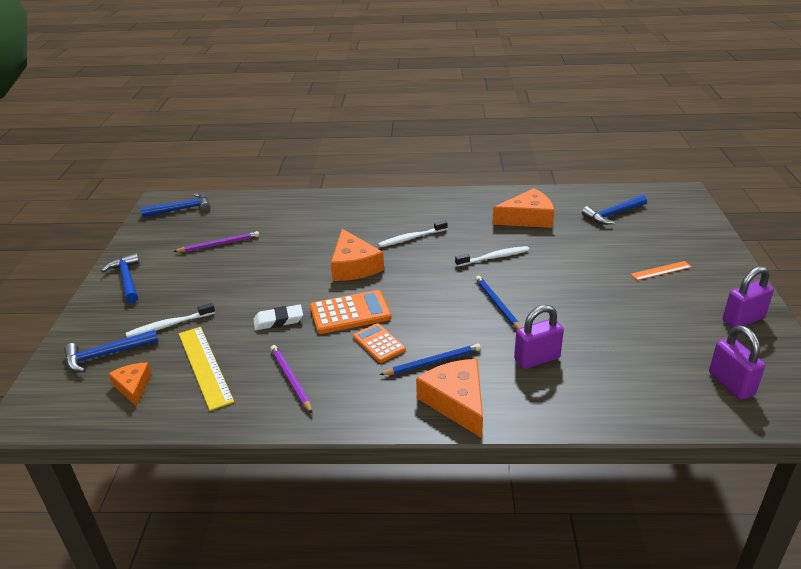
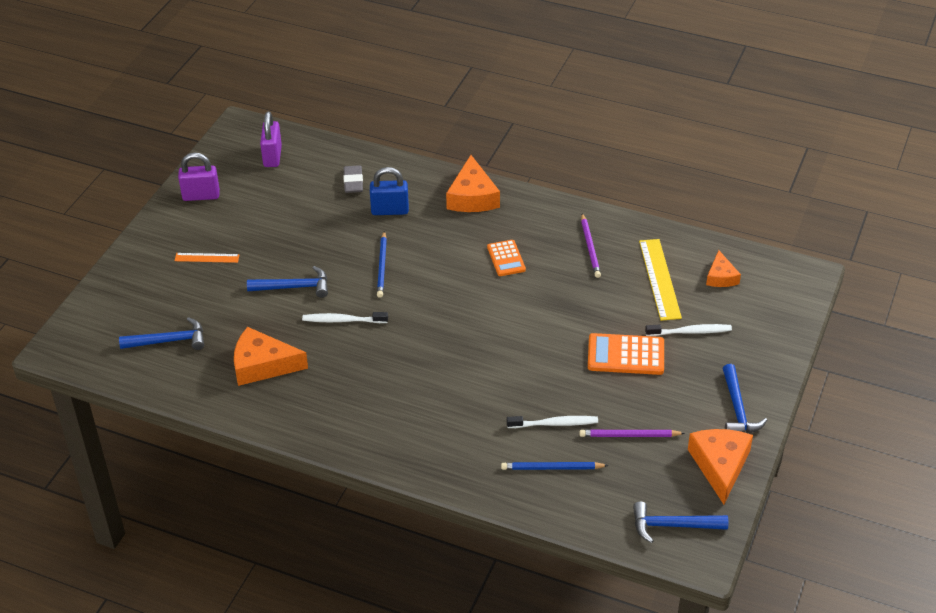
camera: 160 degrees left, 10 degrees up
blue hammer [64,330,158,372] -> blue hammer moved to [247,266,328,298]
white eraser [253,304,303,330] -> none
orange calculator [310,290,391,334] -> orange calculator moved to [588,333,664,375]
orange cheese [331,229,384,281] -> orange cheese moved to [688,429,753,504]
white toothbrush [378,220,448,247] -> white toothbrush moved to [507,416,598,428]
blue pencil [380,344,481,375] -> blue pencil moved to [501,462,609,470]
purple padlock [514,305,564,369] -> blue padlock [370,167,409,215]
none -> grey eraser [343,165,363,193]

